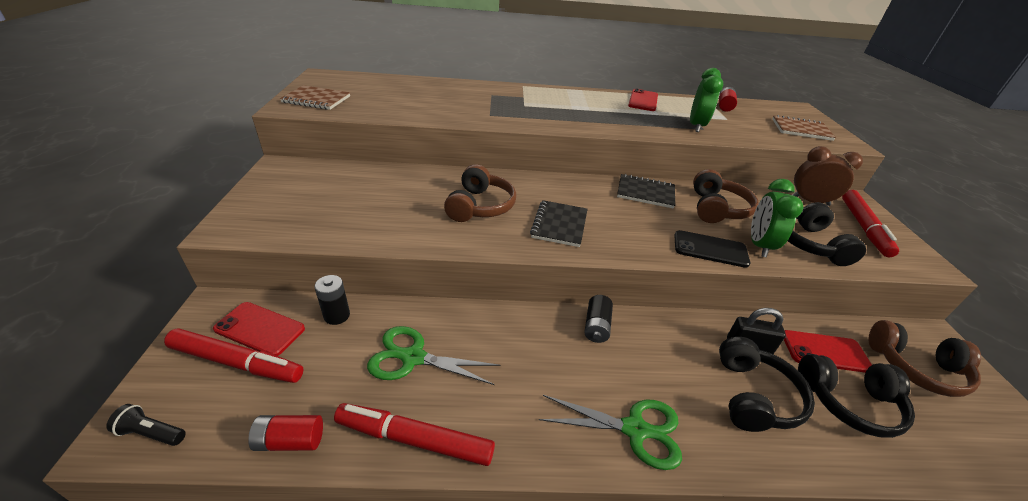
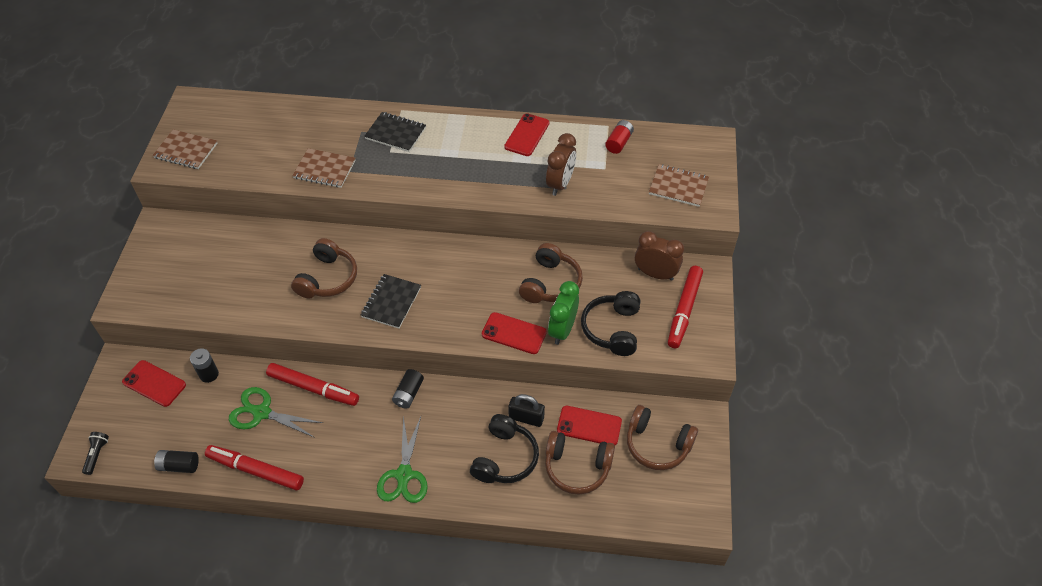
camera: 10 degrees right, 15 degrees up
black flashlight [106,404,186,446] -> black flashlight turned 75 degrees clockwise [82,432,109,475]
red marker [164,328,303,383] -> red marker moved to [266,363,359,406]
red battery [248,415,323,451] -> black battery [154,450,199,473]
green scissors [539,395,682,470] -> green scissors turned 75 degrees clockwise [377,416,428,503]
black notebook [617,174,675,209] -> black notebook moved to [364,112,426,152]
black phone [674,230,750,268] -> red phone [482,312,547,354]
green clock [690,68,723,132] -> brown clock [546,133,576,196]
black headphones [798,354,915,438] -> brown headphones [545,431,615,495]
none -> brown notebook [292,148,356,188]

